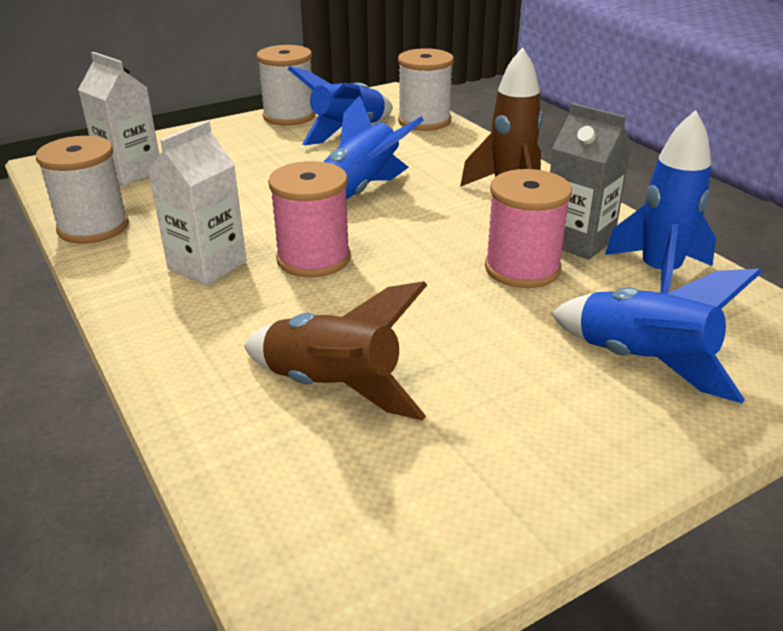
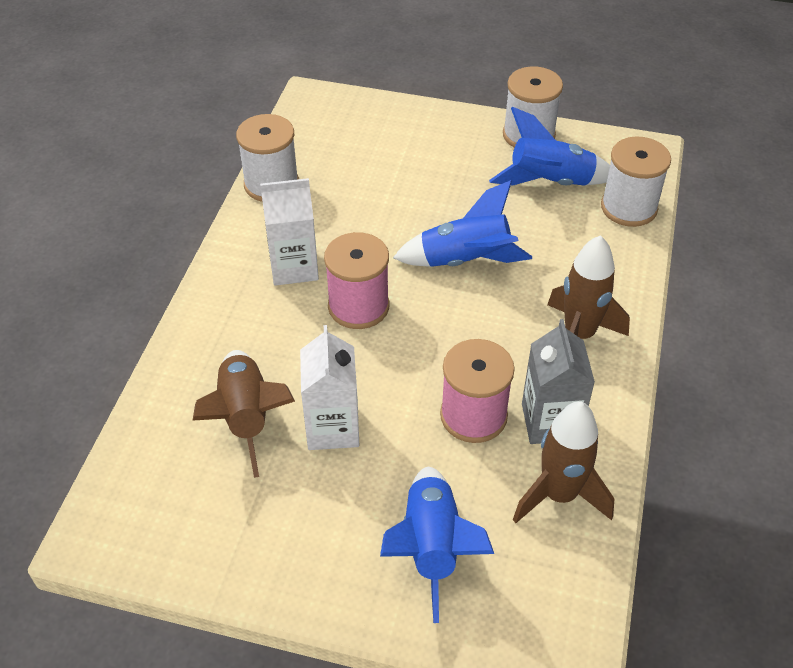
camera: 45 degrees right, 15 degrees up
white carton [78,52,159,186] -> white carton moved to [300,325,360,450]
blue rocket [605,110,716,294] -> brown rocket [513,401,614,523]

